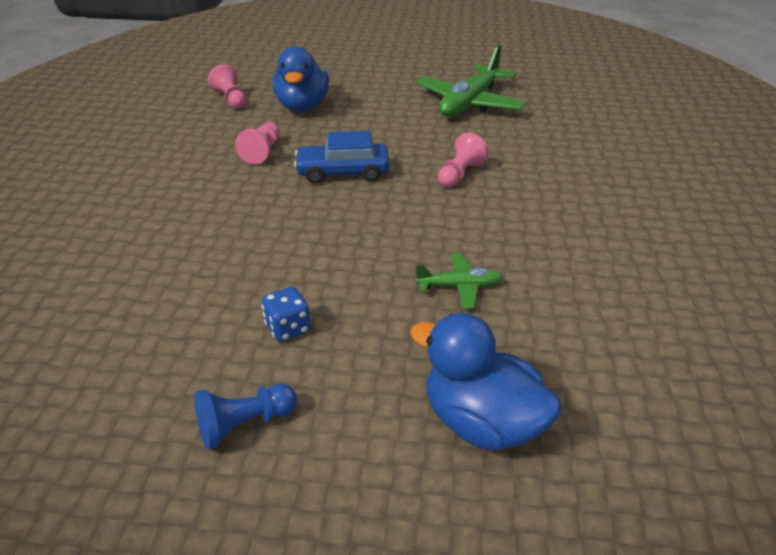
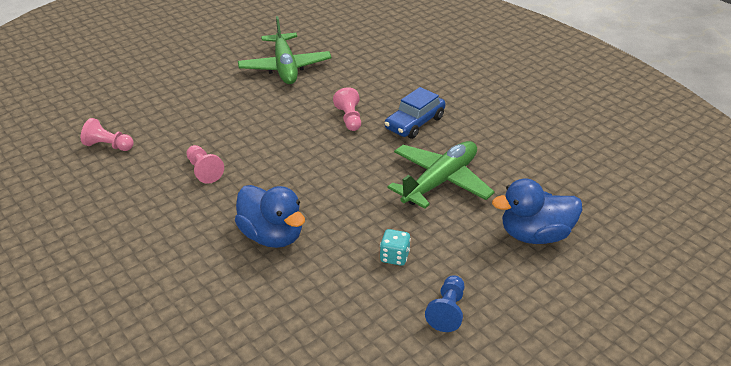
camera: 45 degrees left, 0 degrees up
blue dice [262,287,311,342] -> turquoise dice [380,229,411,266]
blue duck [272,46,329,111] -> blue duck moved to [235,185,305,248]
blue car [294,131,389,184] -> blue car moved to [385,87,445,139]
green plane [415,253,503,309] -> green plane [388,141,495,209], size x2.03

